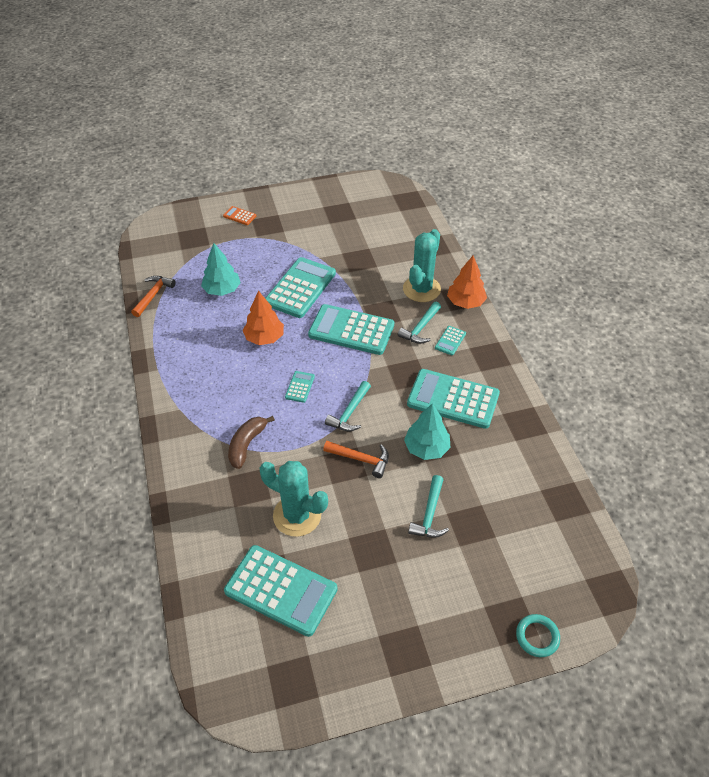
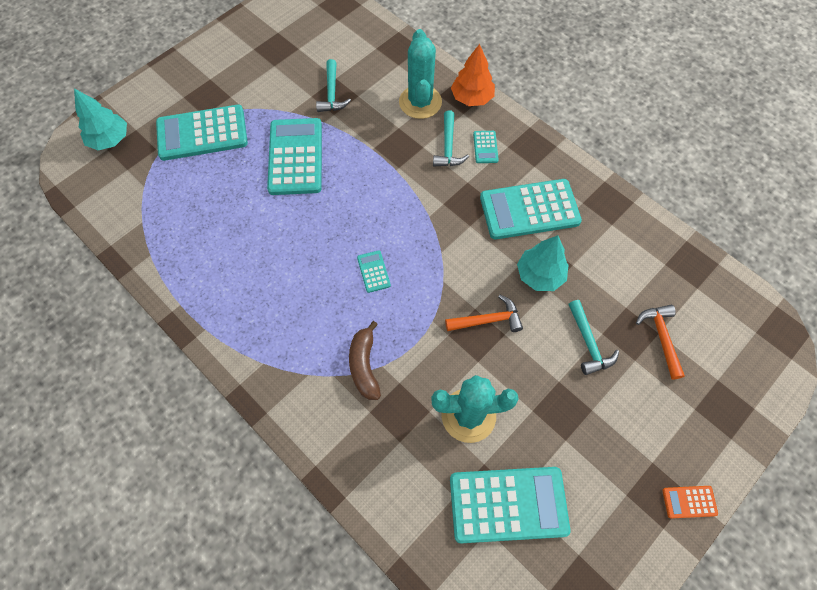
camera: 30 degrees left, 15 degrees up
orange hammer [131,276,176,317] -> orange hammer moved to [636,305,685,380]
turquoise tree [201,243,241,296] -> turquoise tree moved to [74,89,127,150]
orange calculator [223,206,256,225] -> orange calculator moved to [662,486,718,518]
orange tree [243,291,284,345] -> none
turquoise calculator [308,304,394,355] -> turquoise calculator moved to [156,105,248,161]
turquoise hammer [325,381,371,431] -> turquoise hammer moved to [316,59,351,112]
turquoise ring [516,614,560,657] -> none

